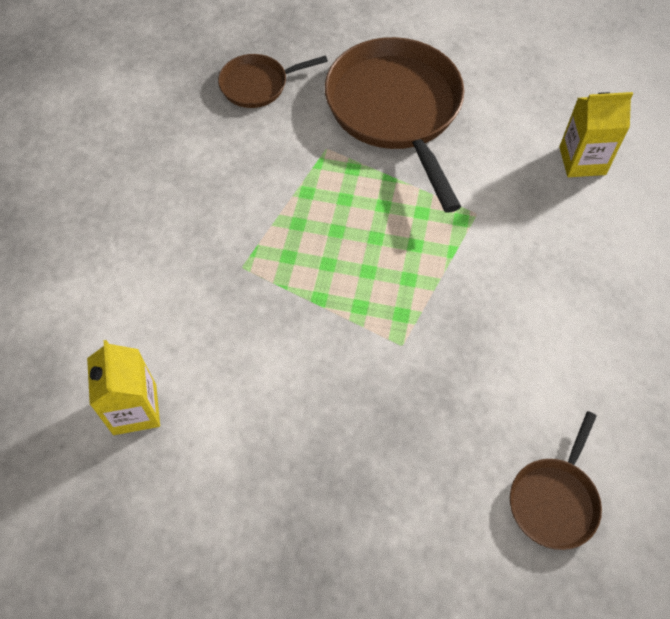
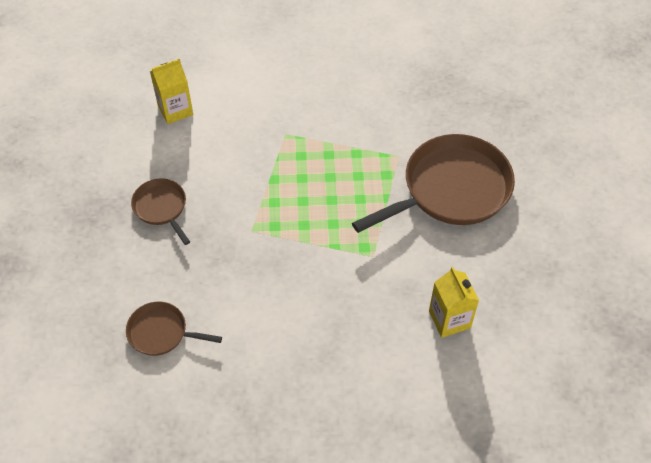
camera: 75 degrees right, 5 degrees down
brown pan [218,54,328,108] -> brown pan moved to [131,178,190,245]

